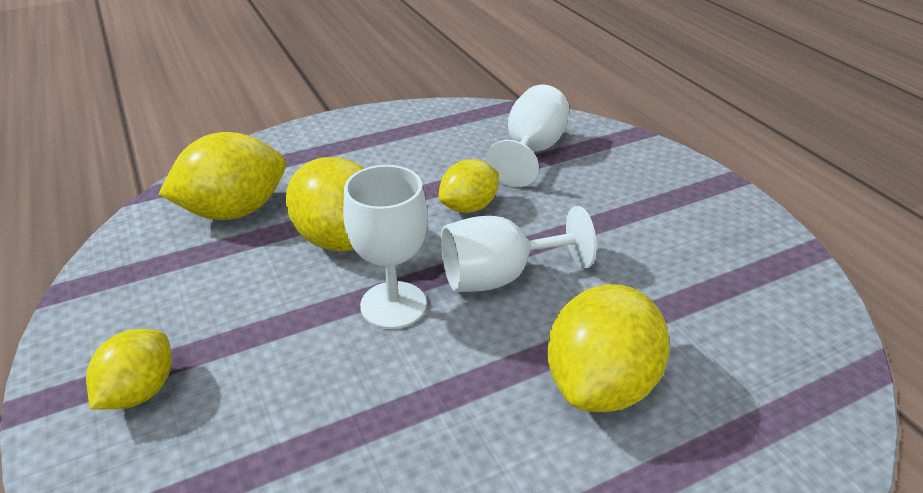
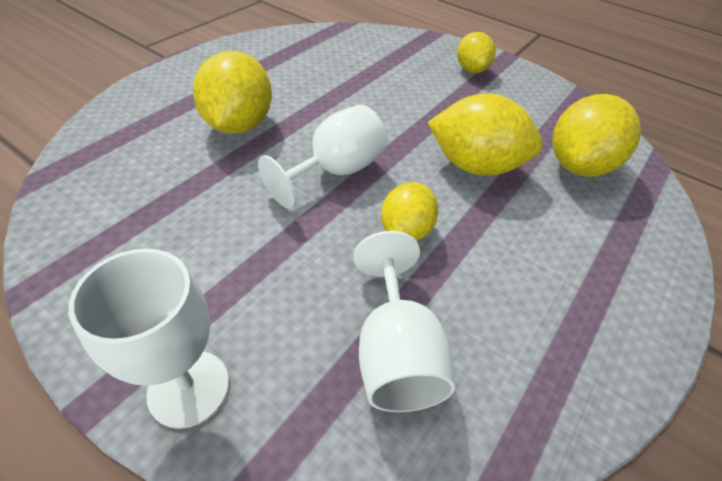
camera: 150 degrees right, 10 degrees up
white goblet [343,165,428,329] -> white goblet moved to [68,248,229,429]

